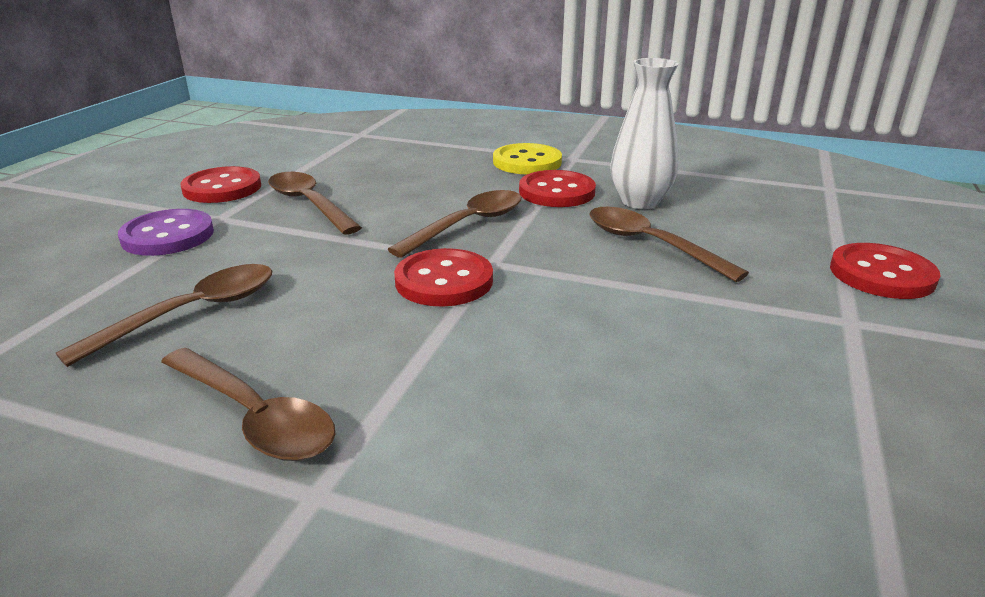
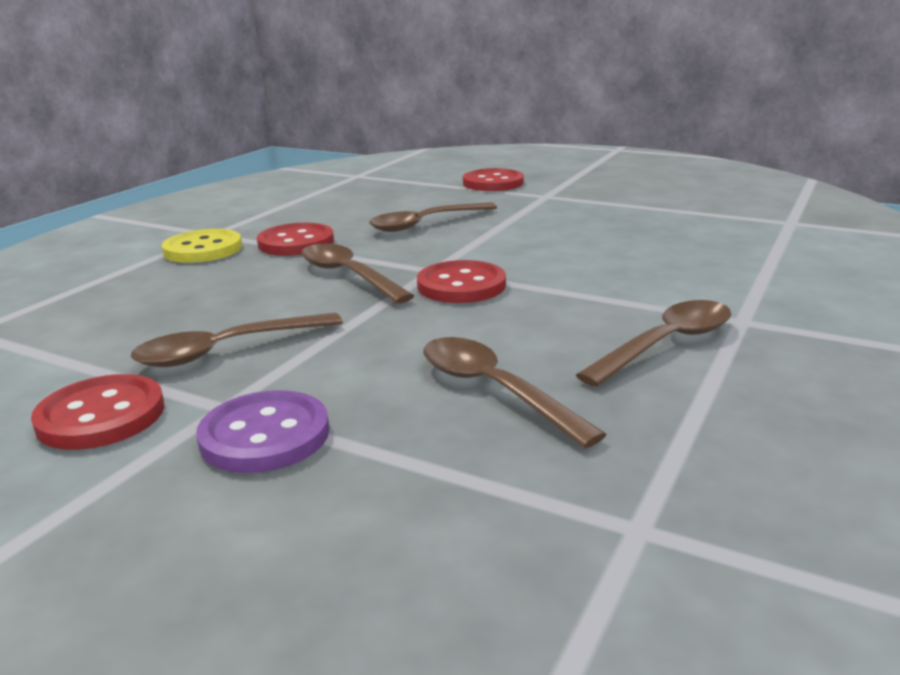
camera: 80 degrees left, 5 degrees down
white vase [610,58,679,209] -> none

